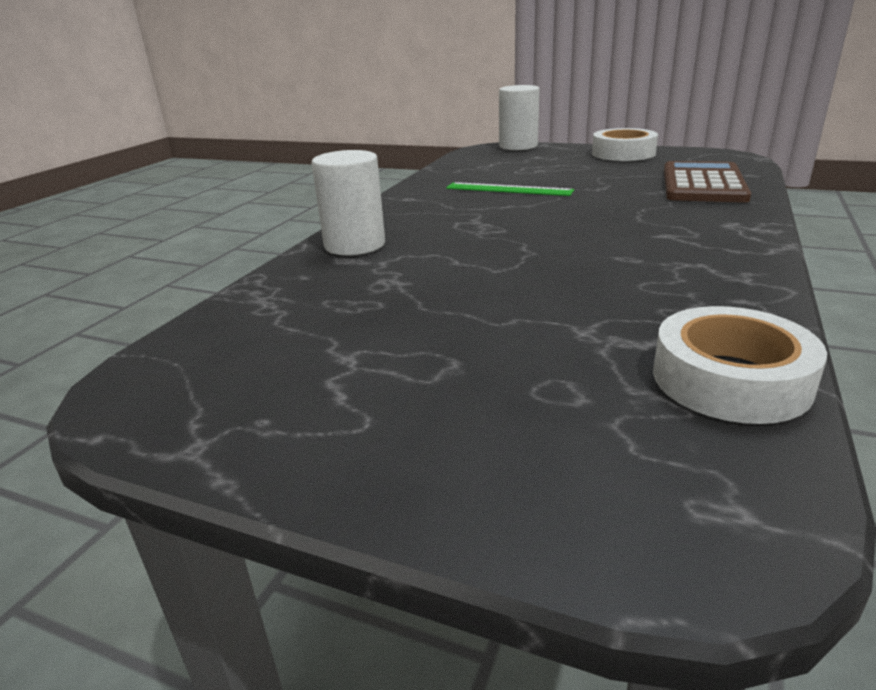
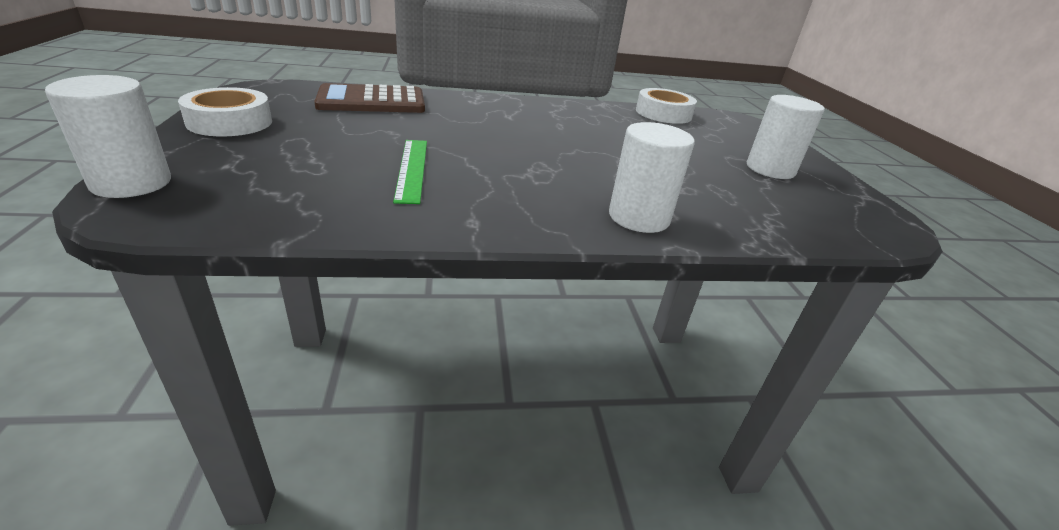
camera: 125 degrees left, 5 degrees up
none -> white cylinder [747,95,825,179]

